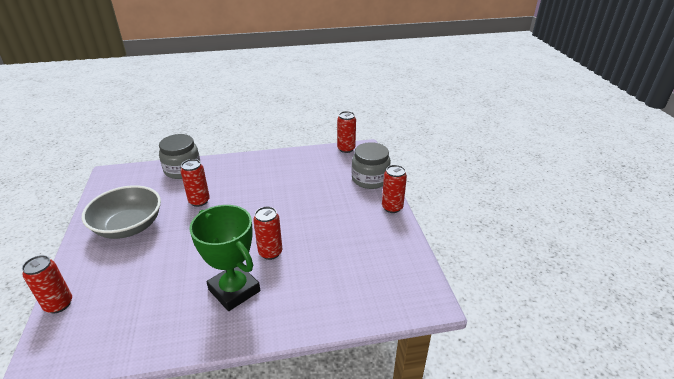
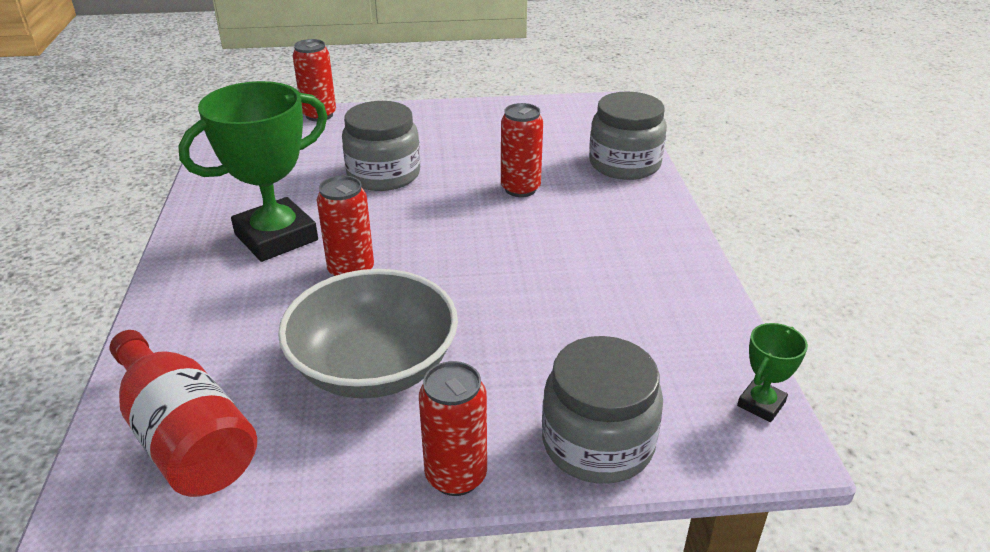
camera: 95 degrees right, 0 degrees up
grey bowl [82,185,161,239] -> grey bowl moved to [278,269,458,398]
red can [337,111,356,153] -> green trophy [737,323,808,422]
none -> red bottle [110,330,257,497]
none -> grey jar [342,101,420,191]

